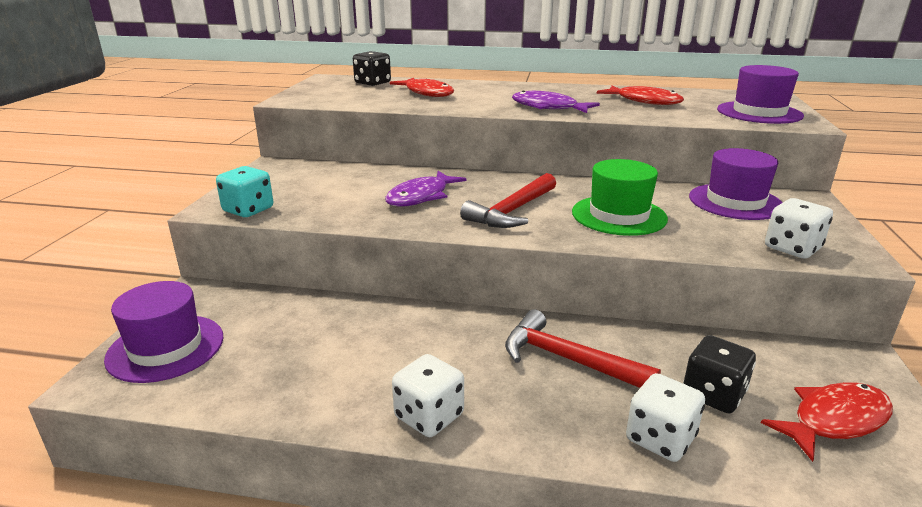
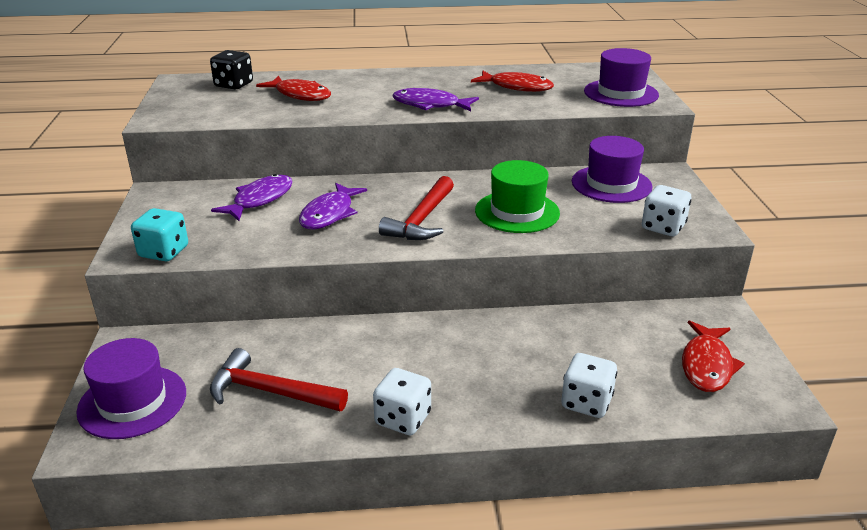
camera: 15 degrees left, 5 degrees up
red hammer [505,309,661,388] -> red hammer moved to [210,348,348,411]
black dice [683,335,756,413] -> none
red fish [761,382,893,462] -> red fish turned 150 degrees clockwise [682,320,745,392]
none -> purple fish [211,174,293,221]

